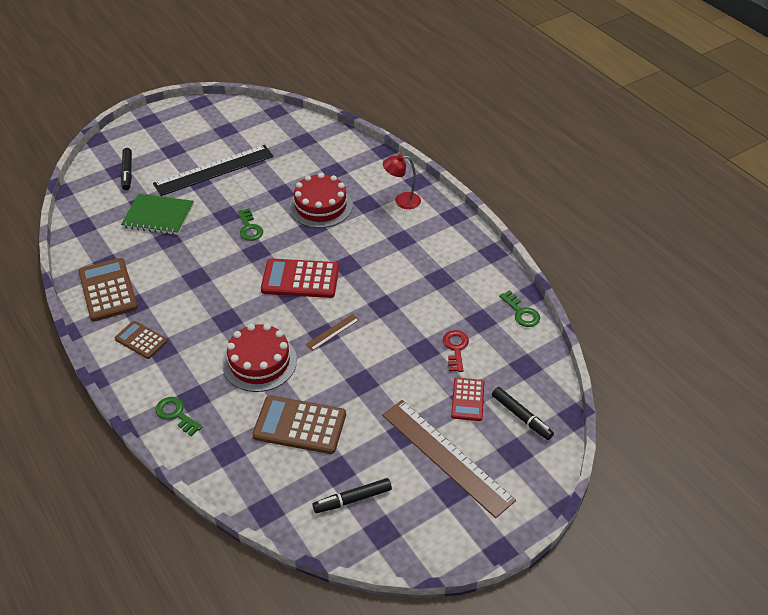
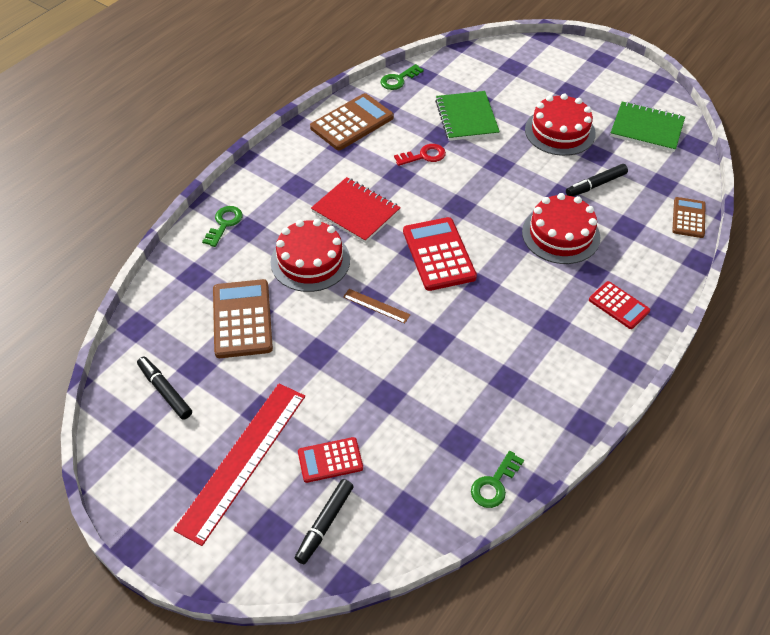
camera: 70 degrees right, 5 degrees up
brown calculator [115,321,168,359] -> brown calculator moved to [672,197,706,238]
black marker [121,148,132,190] -> black marker moved to [566,164,628,197]
black ruler [153,145,274,196] -> red cake [525,94,596,156]
green key [237,208,263,241] -> green key moved to [381,64,424,90]
brown ruler [382,400,516,518] -> red ruler [174,384,305,546]
red lamp [383,154,421,209] -> red calculator [589,281,650,329]
red key [443,330,469,372] -> red key moved to [394,144,446,166]
none -> red notebook [311,177,401,243]
none -> green notebook [610,102,685,152]

